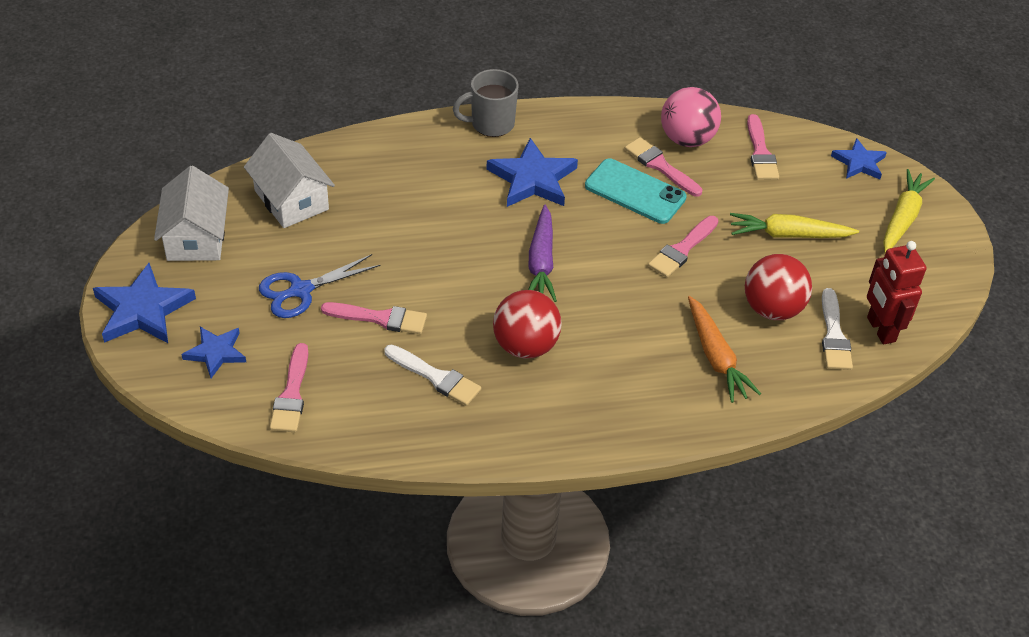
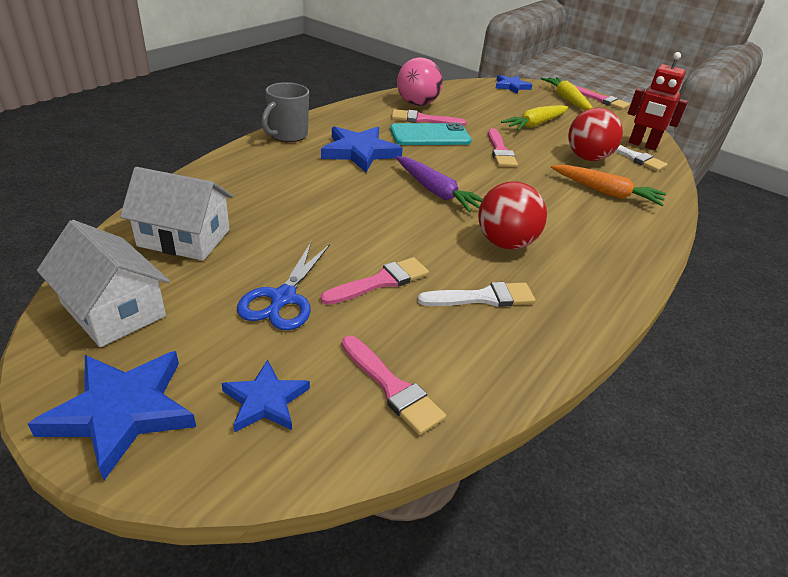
camera: 45 degrees left, 10 degrees down
pink brush [747,114,779,180] -> pink brush moved to [574,85,630,110]

